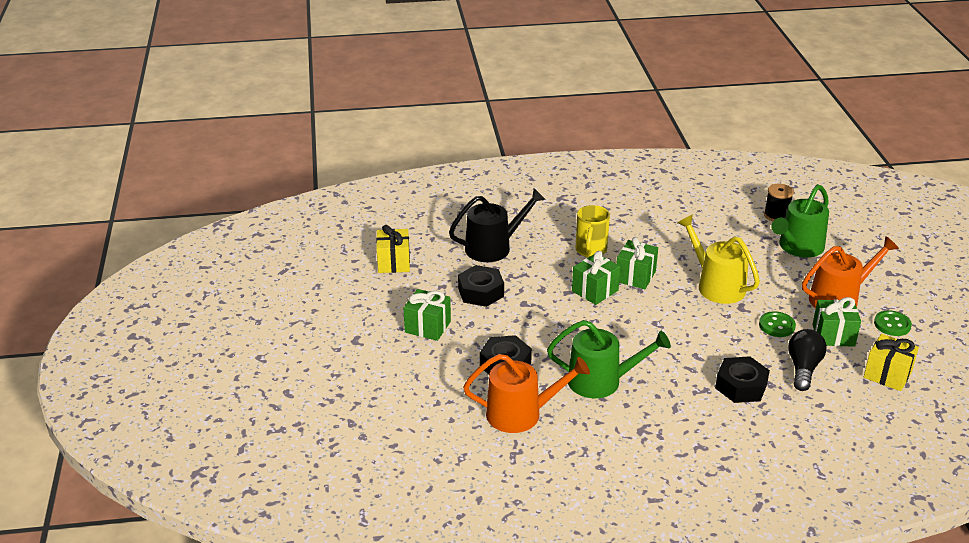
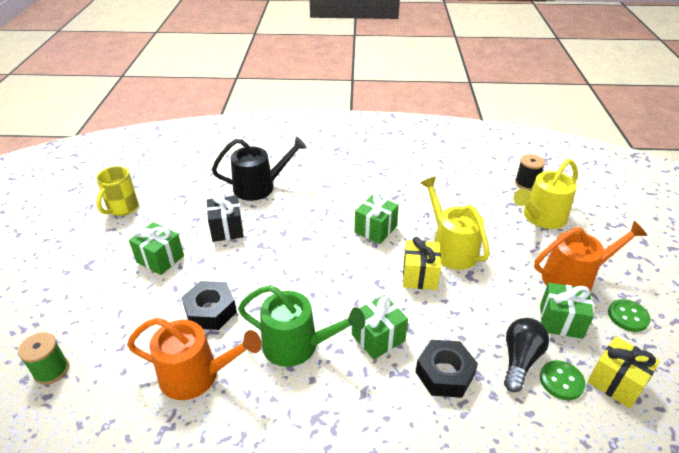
camera: 10 degrees right, 5 degrees up
yellow gift [376,225,410,273] -> yellow gift moved to [403,237,441,290]
black nut [458,265,504,307] -> black gift [207,194,244,242]
green gift [572,251,620,305] -> green gift moved to [352,295,408,359]
yellow mug [575,205,610,257] -> yellow mug moved to [96,166,139,216]
green button [759,311,796,337] -> green button moved to [540,360,586,400]
green watering can [772,184,829,258] -> yellow watering can [513,159,578,229]
none -> green spool [18,332,69,385]

